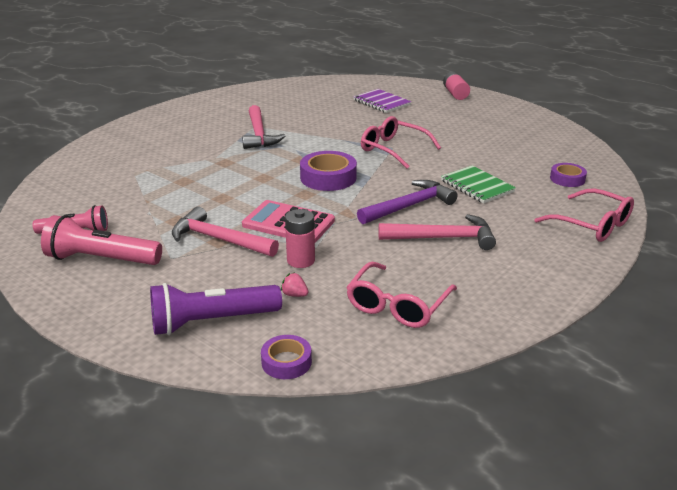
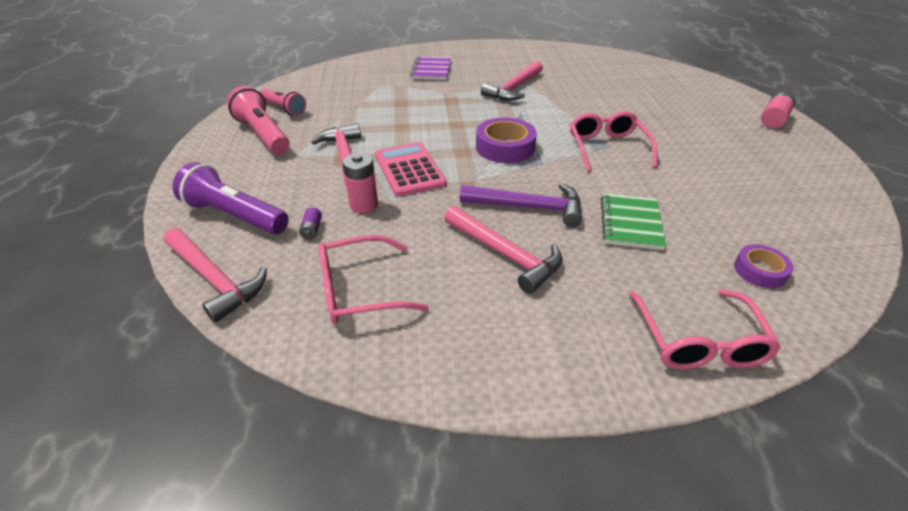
camera: 45 degrees right, 10 degrees up
purple tape [261,335,312,379] -> pink hammer [164,228,267,323]
pink strawberry [281,272,309,297] -> purple battery [299,207,322,239]
purple notebook [353,89,412,113] -> purple notebook moved to [410,56,451,80]

